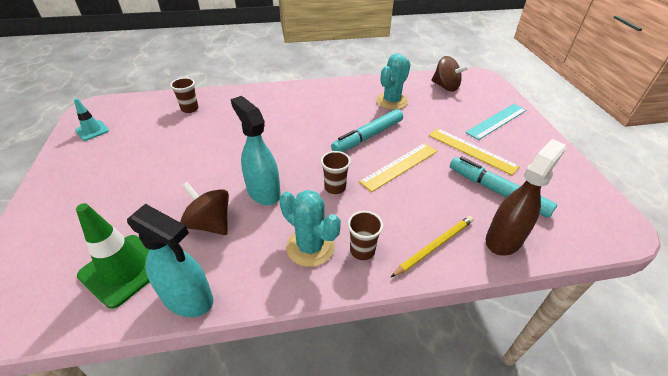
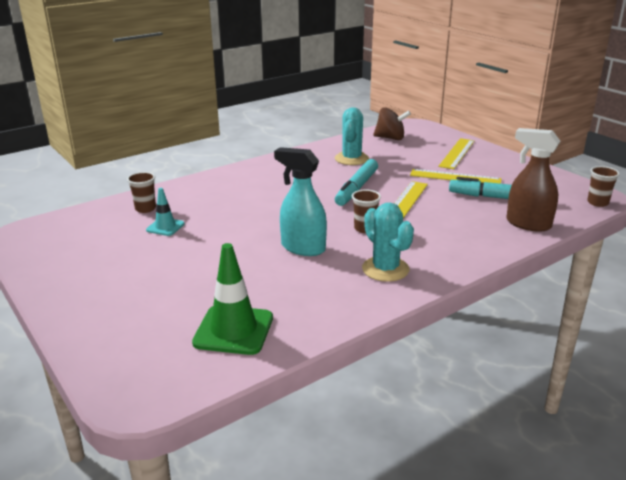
camera: 25 degrees left, 15 degrees down
turquoise traffic cone [74,98,109,141] -> turquoise traffic cone moved to [146,188,185,236]
turquoise spray bottle [127,204,213,317] -> none
brown spinning top [180,182,229,235] -> none
turquoise cactus [279,190,341,267] -> turquoise cactus turned 45 degrees clockwise [362,202,414,282]
brown cup [348,211,383,260] -> brown cup moved to [587,166,620,207]
yellow pencil [391,216,473,277] -> none
turquoise ruler [465,104,527,140] -> yellow ruler [438,138,475,169]
brown spray bottle [486,139,566,256] -> brown spray bottle turned 75 degrees counterclockwise [506,128,560,232]

